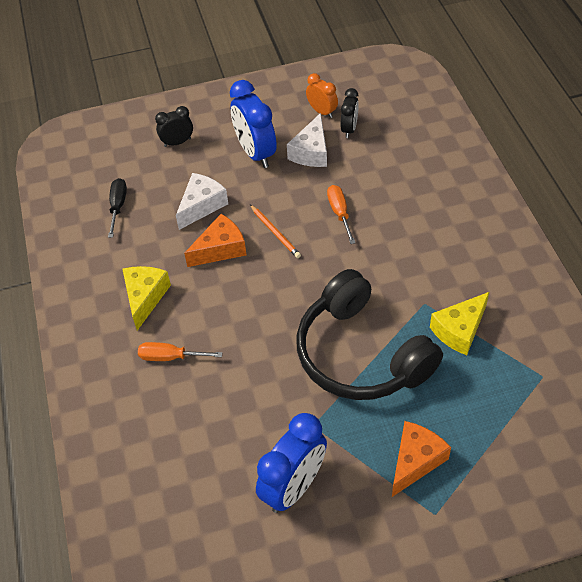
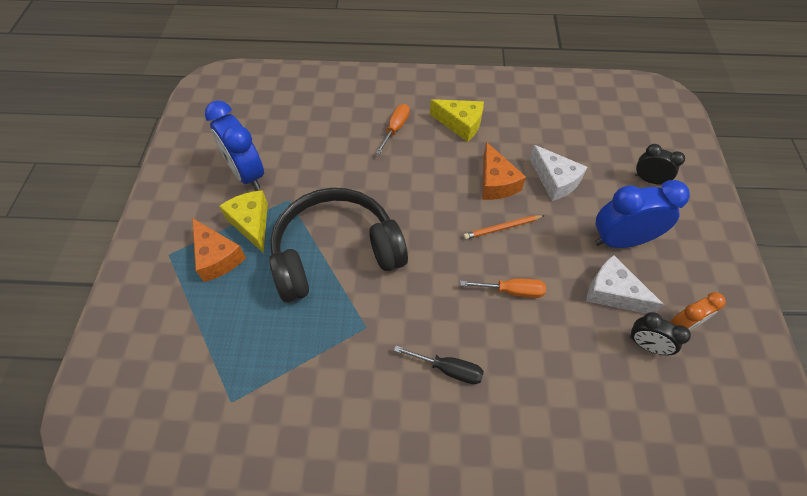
camera: 105 degrees right, 5 degrees up
black screwdriver [108,178,127,238] -> black screwdriver moved to [394,346,484,384]
black clock [155,106,193,147] -> black clock turned 60 degrees counterclockwise [635,144,685,185]
yellow cheese [430,292,489,355] -> yellow cheese moved to [219,190,268,253]

